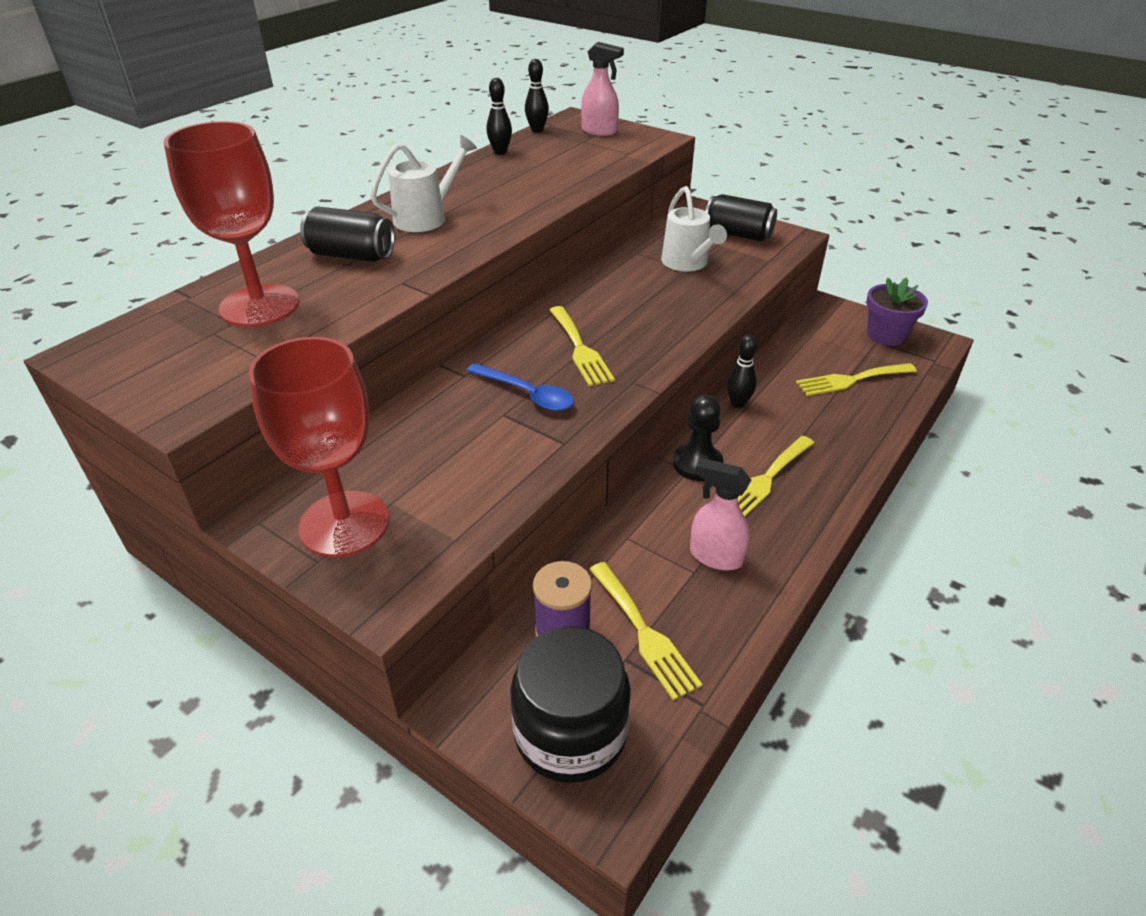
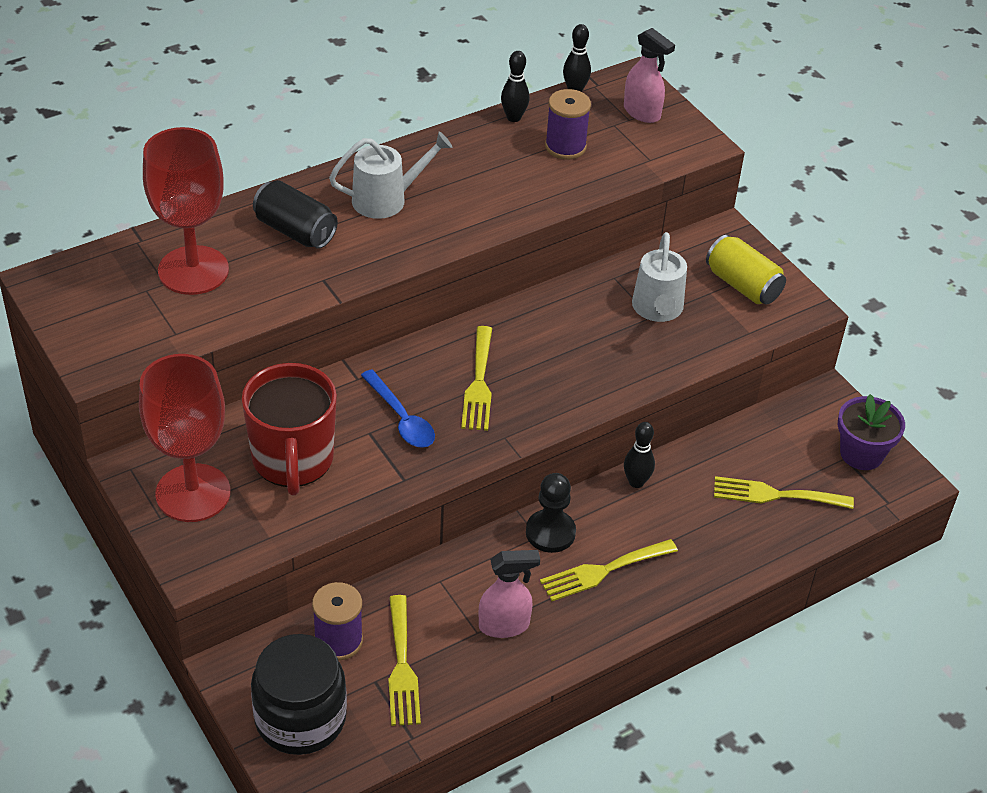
camera: 20 degrees right, 5 degrees up
pink spray bottle [690,458,751,570] -> pink spray bottle turned 120 degrees clockwise [479,550,540,638]
black can [705,194,777,242] -> yellow can [706,235,786,305]
none -> red mug [242,363,337,495]
none -> purple spool [545,89,591,159]

